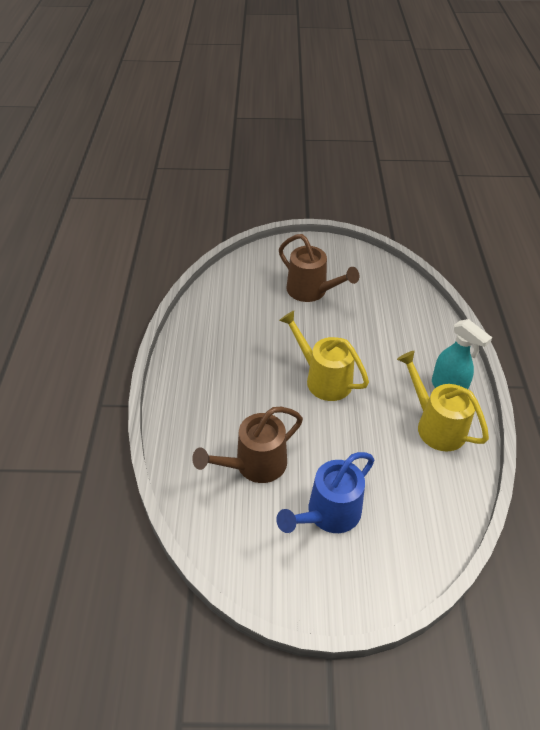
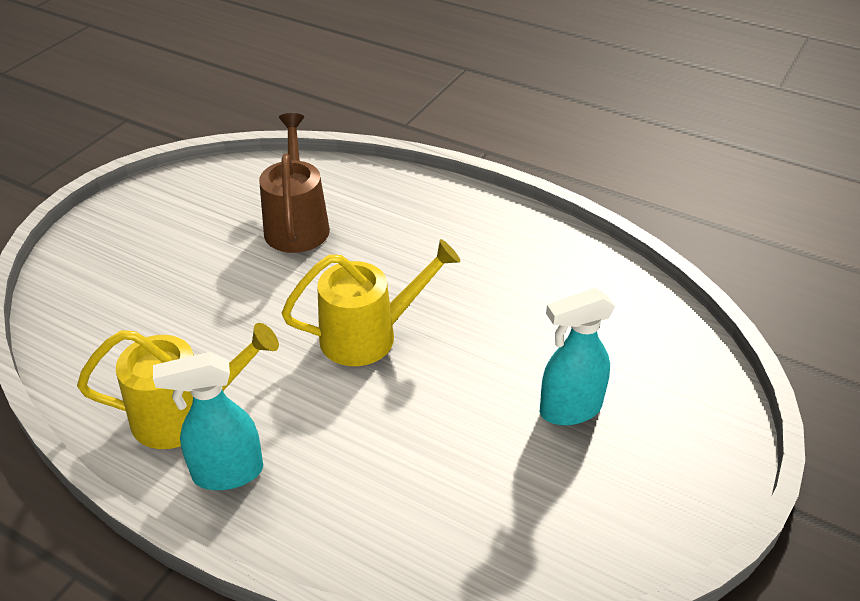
camera: 120 degrees right, 5 degrees down
blue watering can [276,452,375,533] -> none
brown watering can [279,234,359,302] -> turquoise spray bottle [540,288,615,425]

